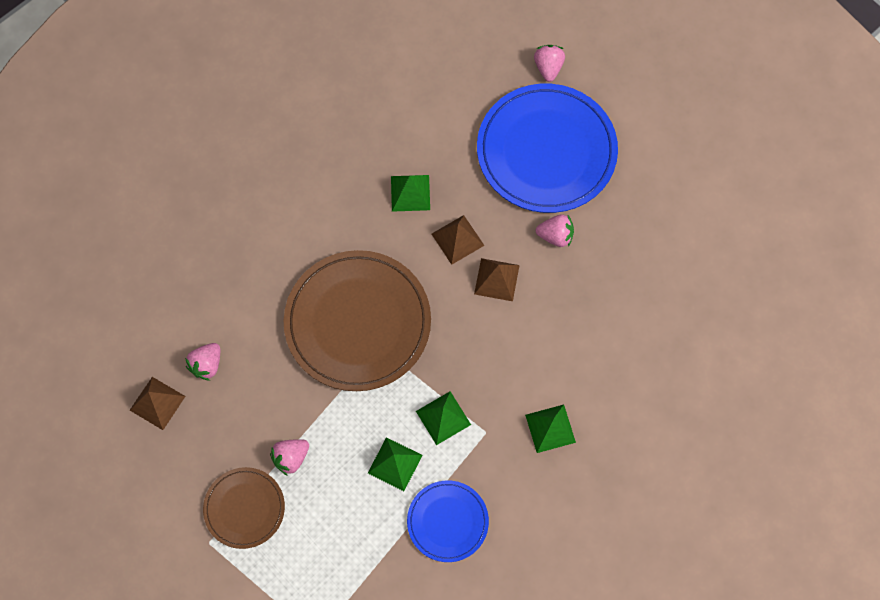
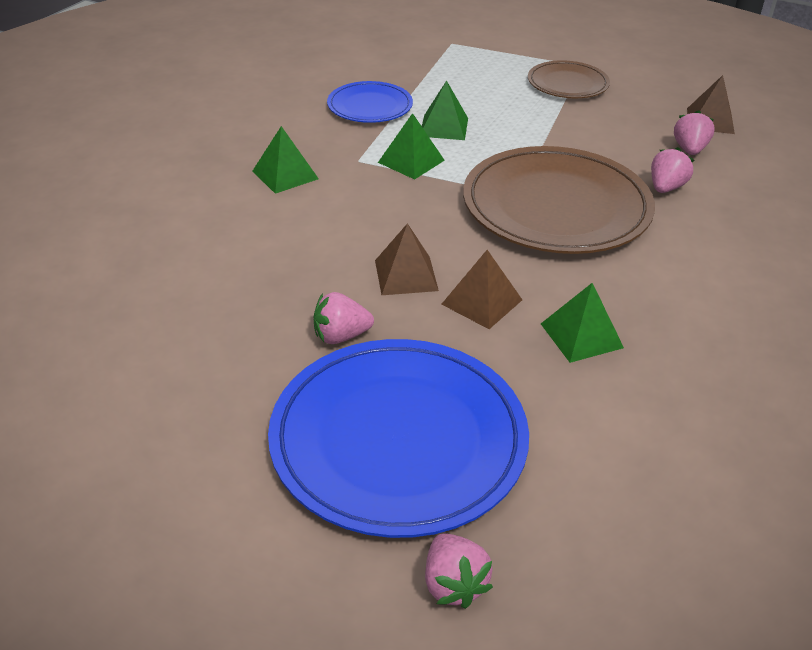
camera: 160 degrees right, 30 degrees down
pink strawberry [270,439,309,476] -> pink strawberry moved to [651,147,694,193]

